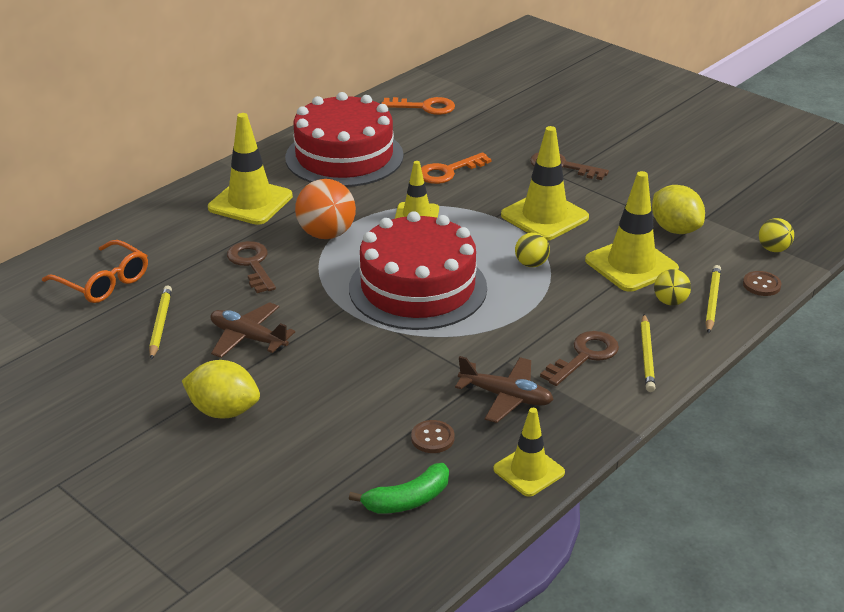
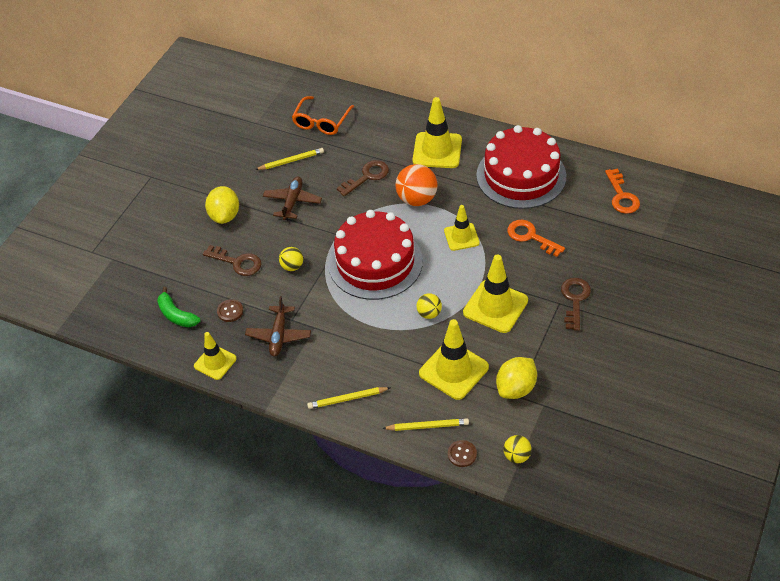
camera: 75 degrees right, 15 degrees up
brown key [540,331,619,386] -> brown key moved to [203,245,261,276]
yellow ball [654,269,691,305] -> yellow ball moved to [279,247,303,271]

